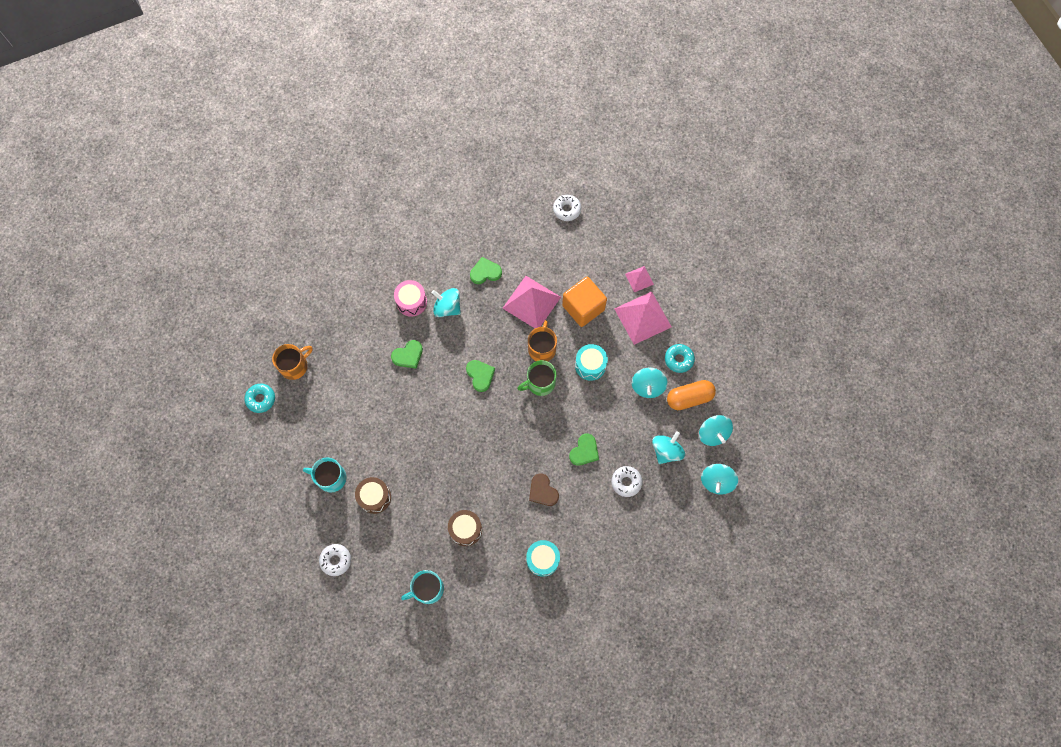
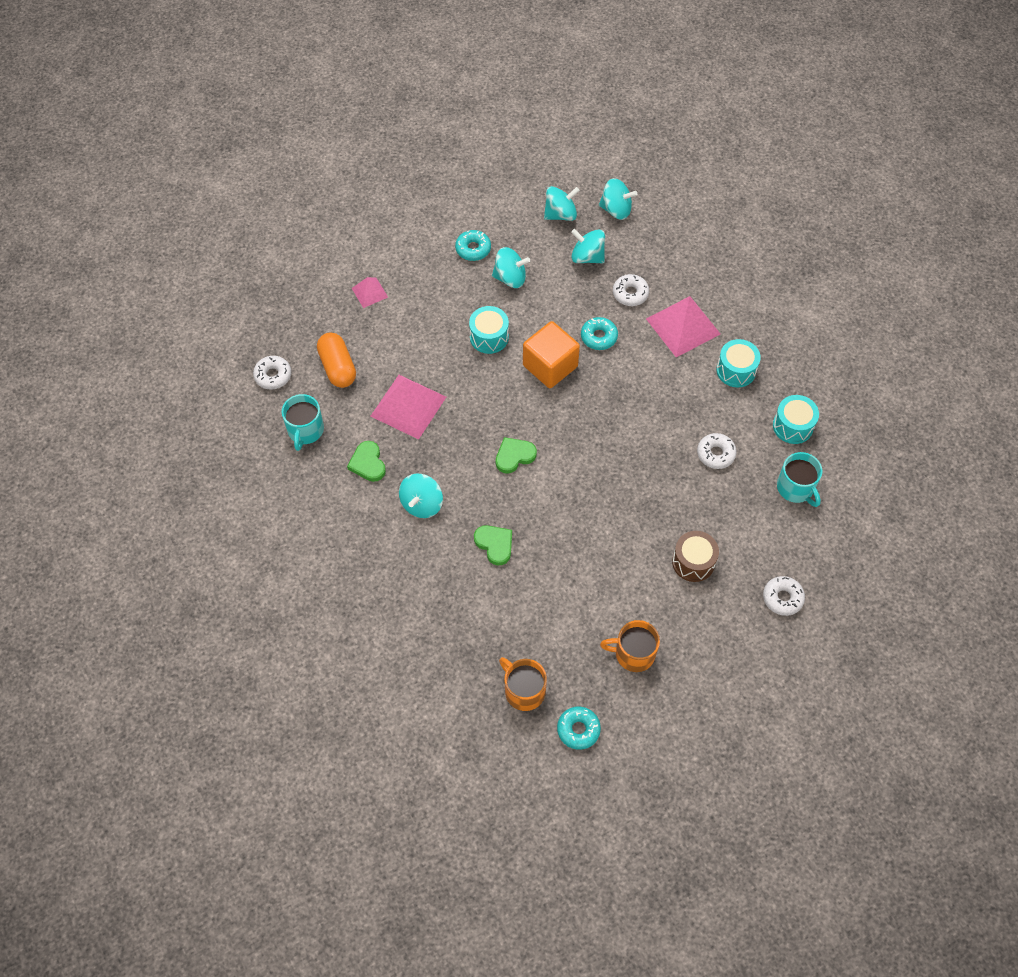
camera: 95 degrees left, 10 degrees down
turquoise mug [303,458,346,492] -> turquoise mug moved to [282,394,324,451]
pink drum [394,280,427,317] -> none
brown drum [448,510,482,546] -> white donut [697,433,737,469]
green mug [517,360,557,396] -> none
orange mug [528,320,557,361] -> orange mug moved to [600,620,660,672]
brown heart [529,473,559,506] -> none
orange cube [562,277,607,327] -> orange cube moved to [523,321,580,388]
green heart [569,433,599,466] -> turquoise donut [581,317,618,350]
pink pyramid [614,291,672,345] -> pink pyramid moved to [646,296,720,357]
orange capsule [667,380,716,410] -> orange capsule moved to [317,333,356,388]
none -> turquoise drum [773,395,819,444]

